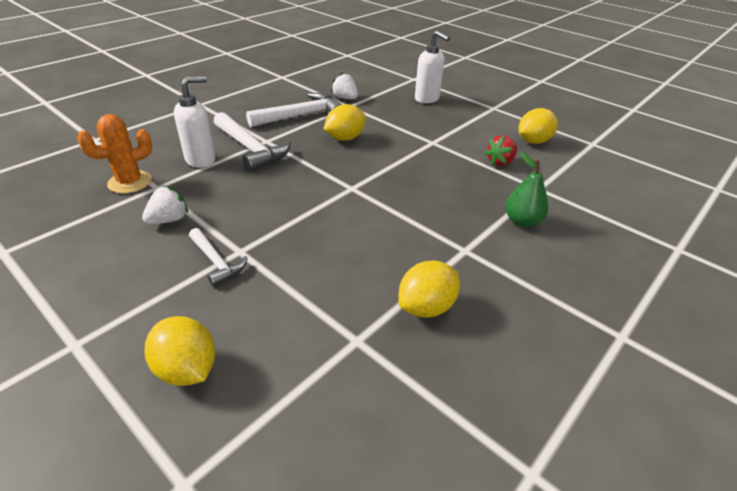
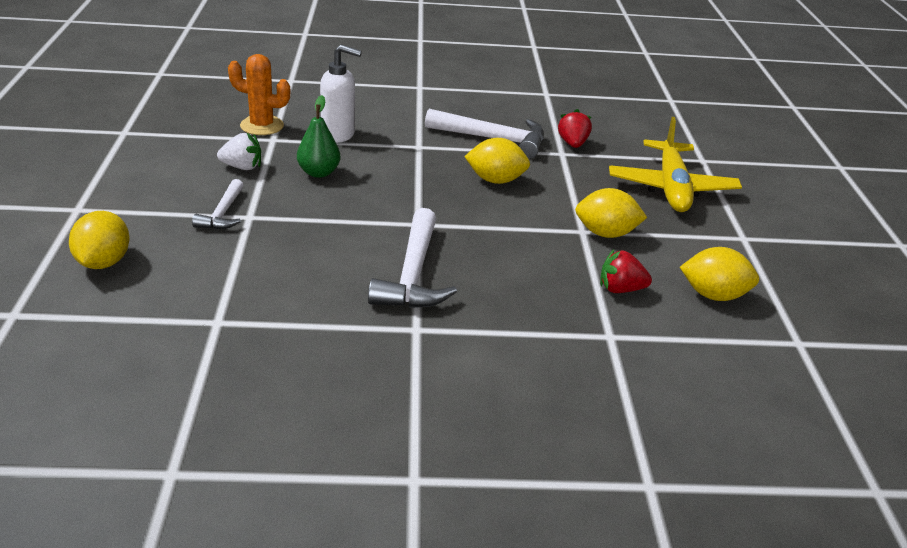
camera: 45 degrees right, 5 degrees down
white hammer [214,112,291,172] -> white hammer moved to [368,208,457,308]
white strawberry [331,72,358,99] -> red strawberry [558,109,592,148]
yellow lemon [398,261,460,317] -> yellow lemon moved to [575,188,647,238]
white soap dispenser [415,31,450,103] -> yellow plane [609,117,742,212]
green pear [505,152,548,227] -> green pear moved to [297,95,340,178]

